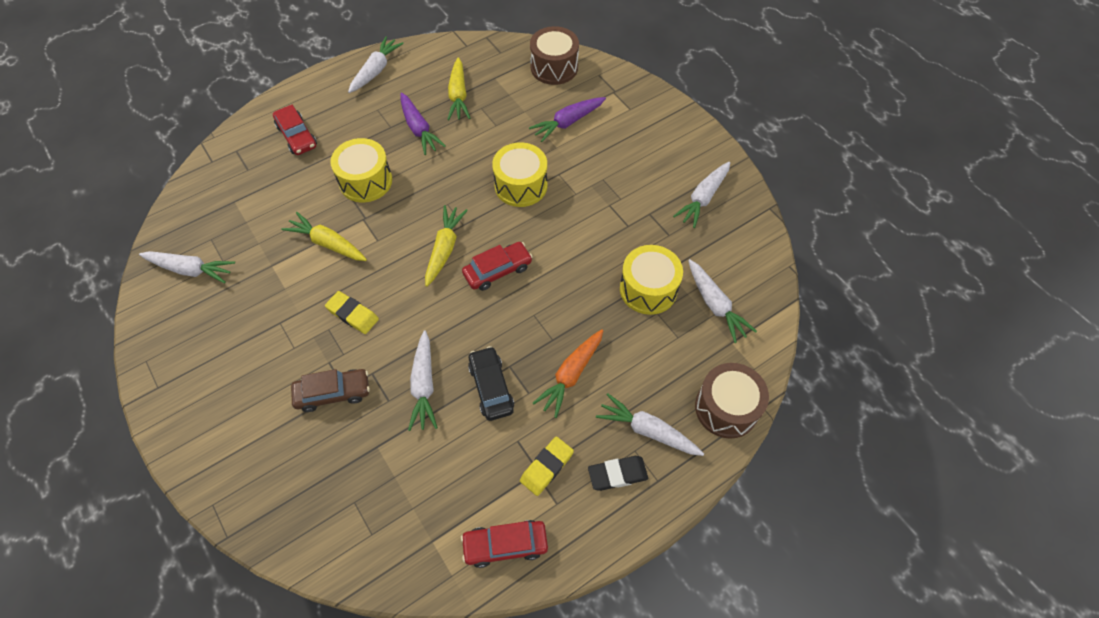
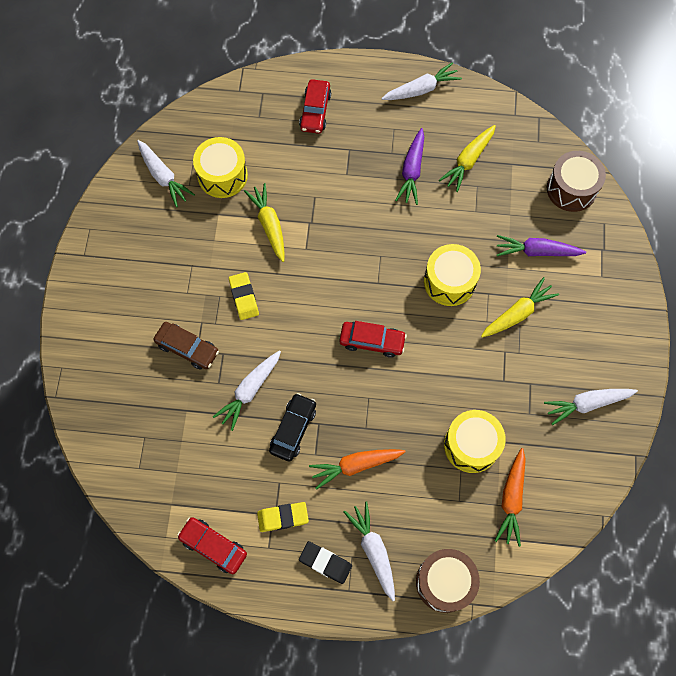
camera: 40 degrees right, 10 degrees up
yellow drum [330,138,392,202] -> yellow drum moved to [193,137,248,198]
yellow carrot [425,205,468,287] -> yellow carrot moved to [481,277,559,337]
white carrot [688,259,757,343] -> orange carrot [495,448,526,547]

